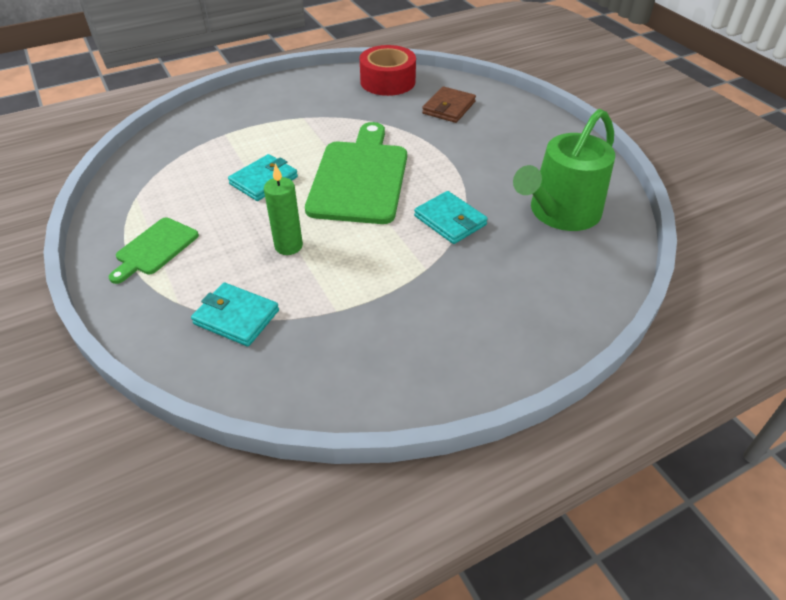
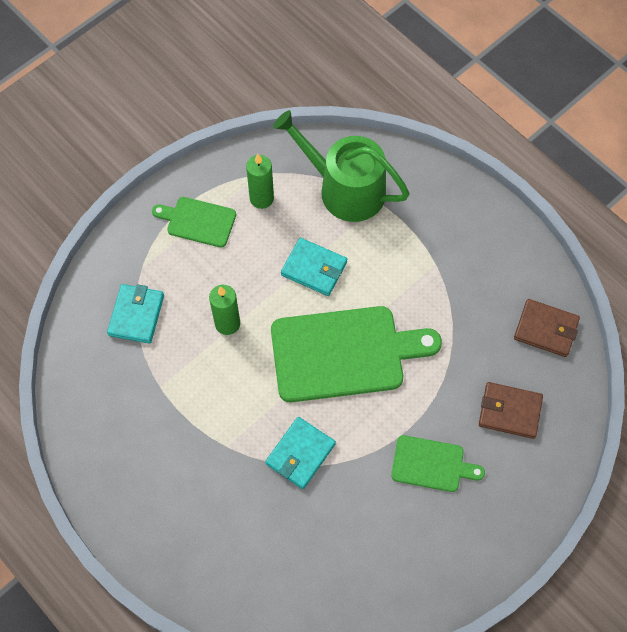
camera: 75 degrees right, 20 degrees up
red tape [360,45,416,96] -> brown wallet [514,299,580,357]
green watering can [513,109,615,231] -> green watering can moved to [273,110,410,222]
none -> green candle [246,154,274,209]
none -> green cutting board [391,435,485,492]

